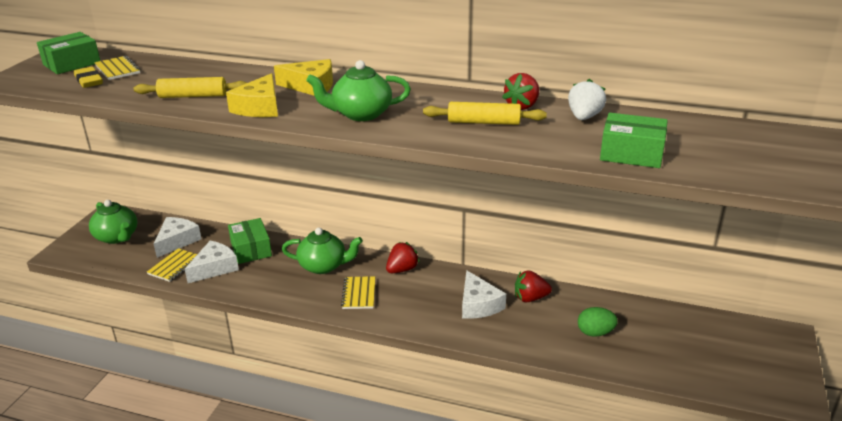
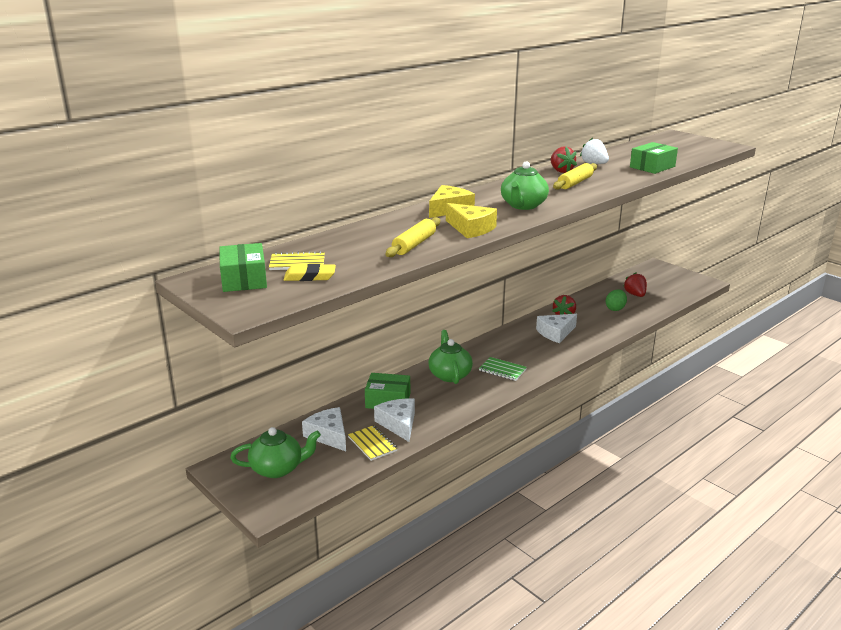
camera: 60 degrees left, 5 degrees down
green teapot [282,227,363,274] -> green teapot turned 45 degrees counterclockwise [428,330,473,384]
yellow notebook [341,276,375,309] -> green notebook [479,357,527,381]
red strawberry [386,242,420,273] -> red strawberry moved to [623,272,647,297]
white cheese [462,270,506,319] -> white cheese turned 135 degrees clockwise [536,314,577,343]

